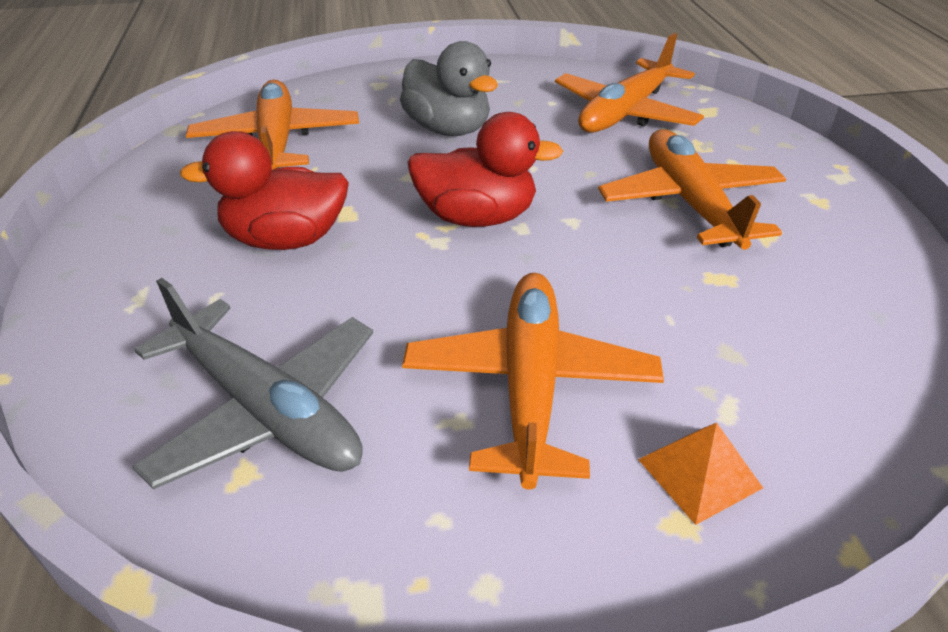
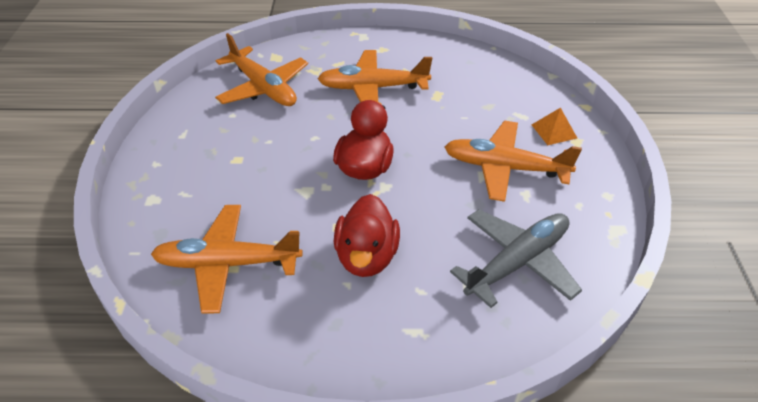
camera: 80 degrees left, 5 degrees up
grey duck [400,41,498,136] -> none

